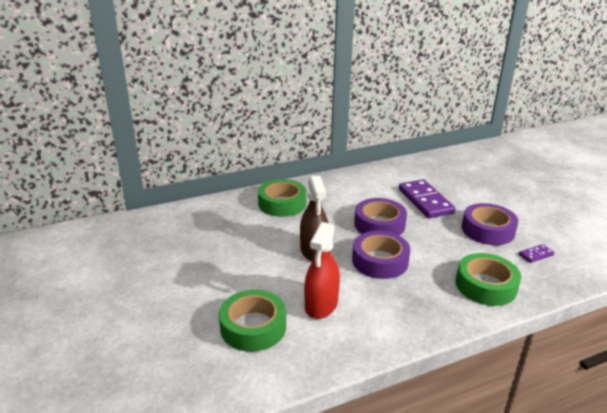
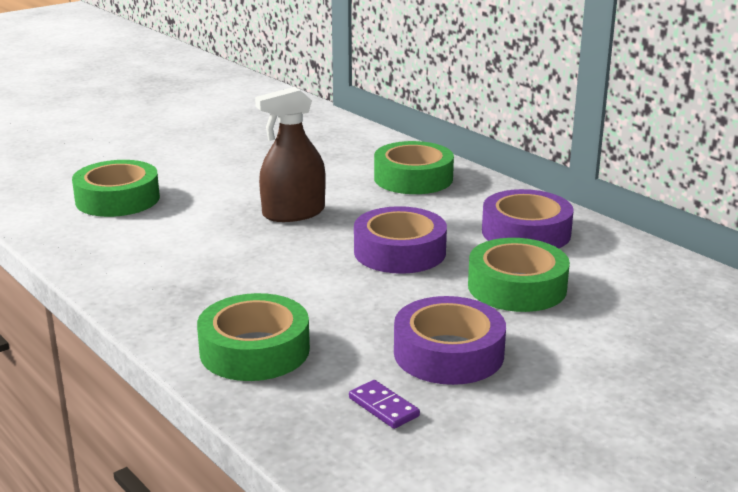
camera: 75 degrees right, 5 degrees down
red spray bottle [304,222,340,319] -> none
purple tape [352,231,410,279] -> purple tape moved to [482,189,574,248]
purple domino [399,179,456,218] -> green tape [468,238,570,312]

